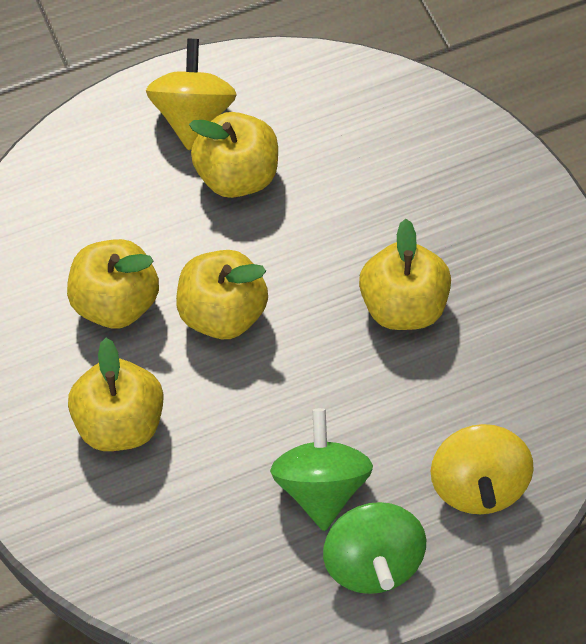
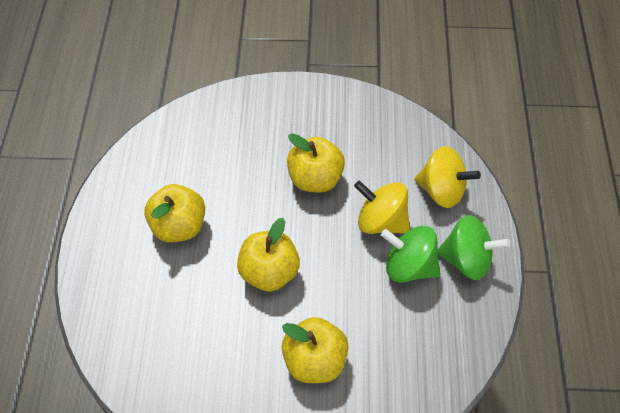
camera: 65 degrees left, 5 degrees down
yellow apple [67,239,159,328] -> none
yellow spinning top [146,38,237,150] -> yellow spinning top moved to [354,181,410,234]

